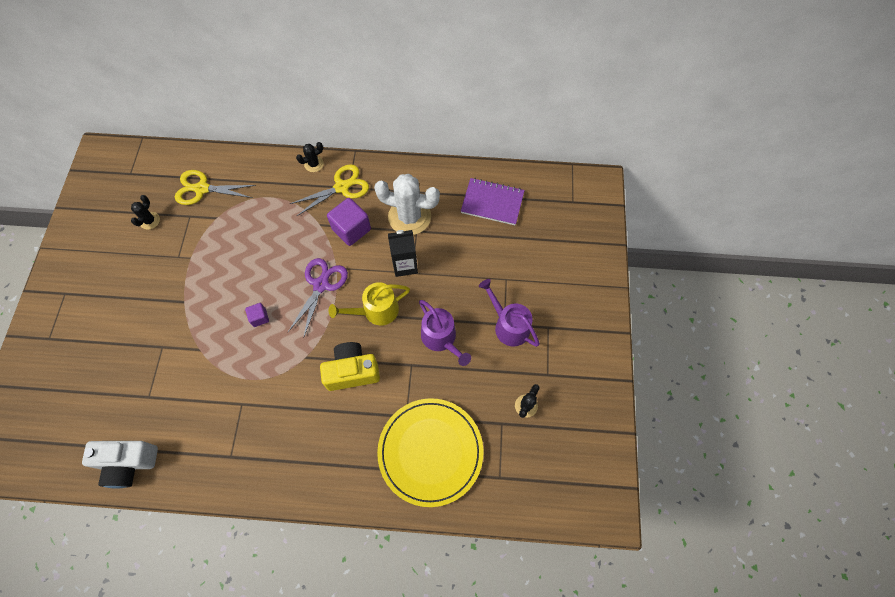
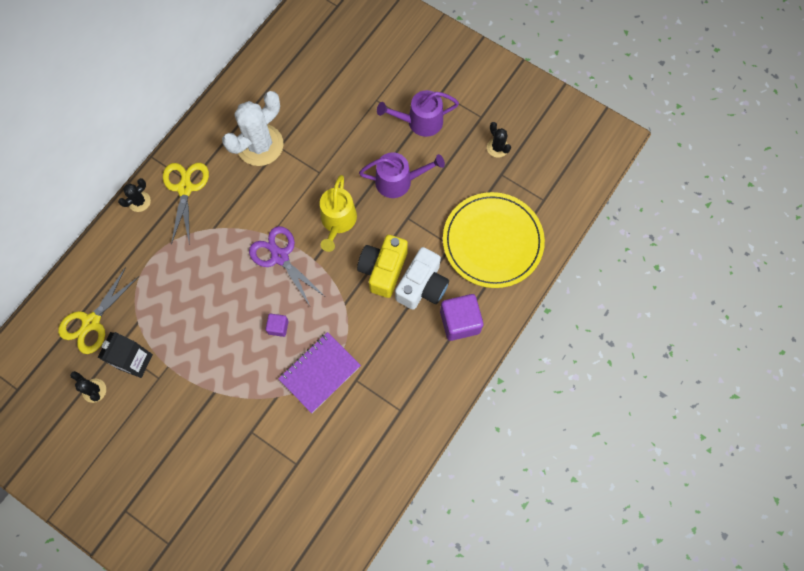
camera: 60 degrees left, 5 degrees up
white camera [82,441,158,489] -> white camera moved to [395,247,449,310]
black cactus [296,142,324,172] -> black cactus turned 45 degrees clockwise [118,178,151,212]
purple cube [327,198,371,246] -> purple cube moved to [440,294,483,341]
black carton [388,230,418,277] -> black carton moved to [97,332,153,378]
purple notebook [461,178,525,225] -> purple notebook moved to [278,332,361,413]

